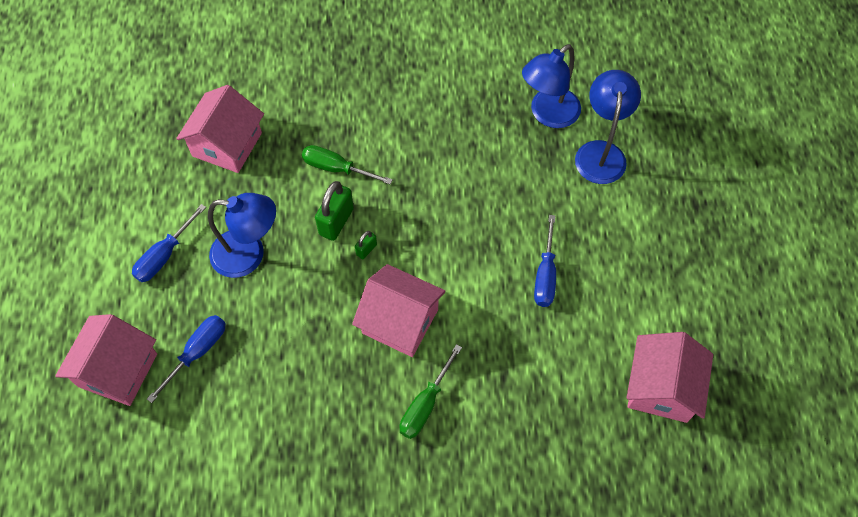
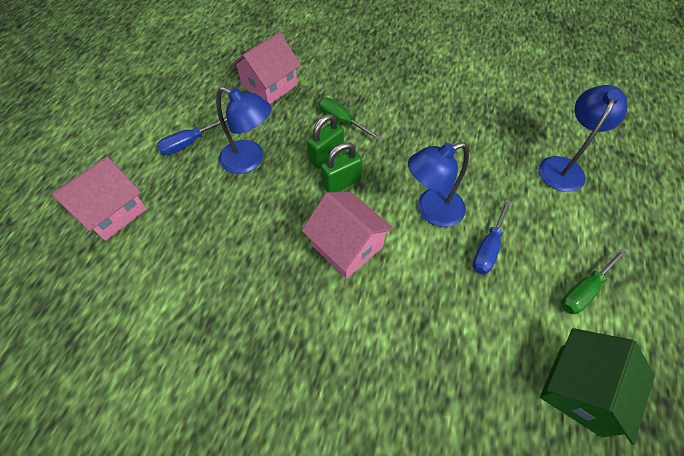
camera: 20 degrees right, 5 degrees down
blue screwdriver [147,315,226,403] -> none
green padlock [355,231,377,259] -> green padlock [321,142,362,192], size x1.95
green screwdriver [399,344,462,439] -> green screwdriver moved to [561,249,626,314]
blue lamp [522,44,581,128] -> blue lamp moved to [408,142,469,227]
pink house [626,332,713,423] -> green house [540,328,655,445]

